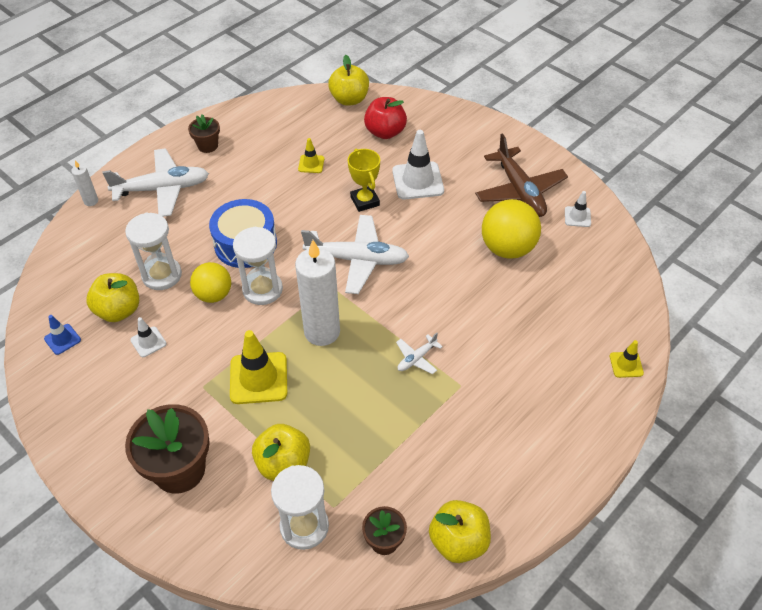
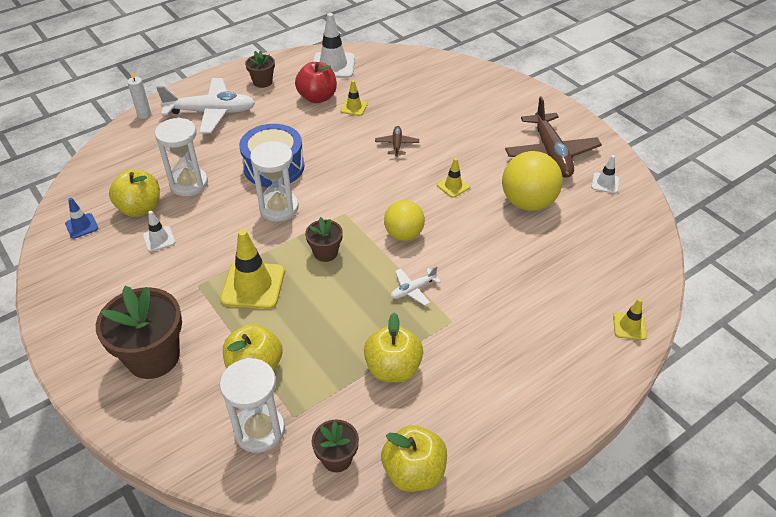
camera: 10 degrees right, 5 degrees down
yellow ball [190,262,231,303] -> yellow ball moved to [384,200,425,241]
white candle [295,240,340,346] -> brown flower pot [305,217,343,262]
white plane [301,215,409,294] -> none
yellow apple [328,55,369,106] -> yellow apple moved to [364,313,423,382]
yellow trophy [348,149,380,212] -> brown plane [375,126,419,156]
red apple [364,97,407,139] -> red apple moved to [295,62,337,103]
white traffic cone [392,130,444,199] -> white traffic cone moved to [313,13,355,78]
none -> yellow traffic cone [437,158,470,198]

